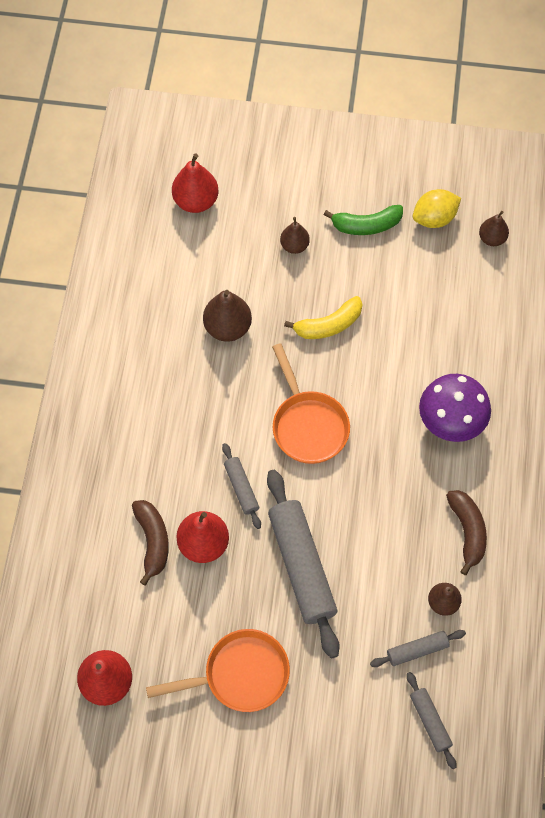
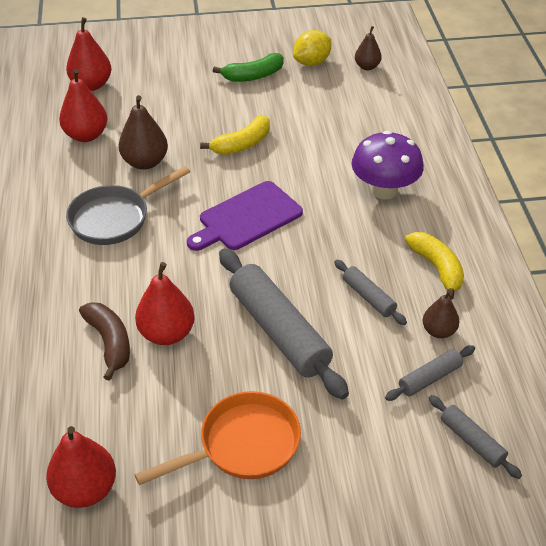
camera: 15 degrees left, 20 degrees down
grey rolling pin [222,443,261,529] -> grey rolling pin moved to [334,259,407,325]
orange pan [272,343,350,464] -> purple cutting board [187,181,303,251]
brown pear [280,217,310,254] -> none
brown banana [446,490,487,575] -> yellow banana [405,232,464,300]
none -> red pear [59,69,107,142]
none -> grey pan [66,166,190,245]

